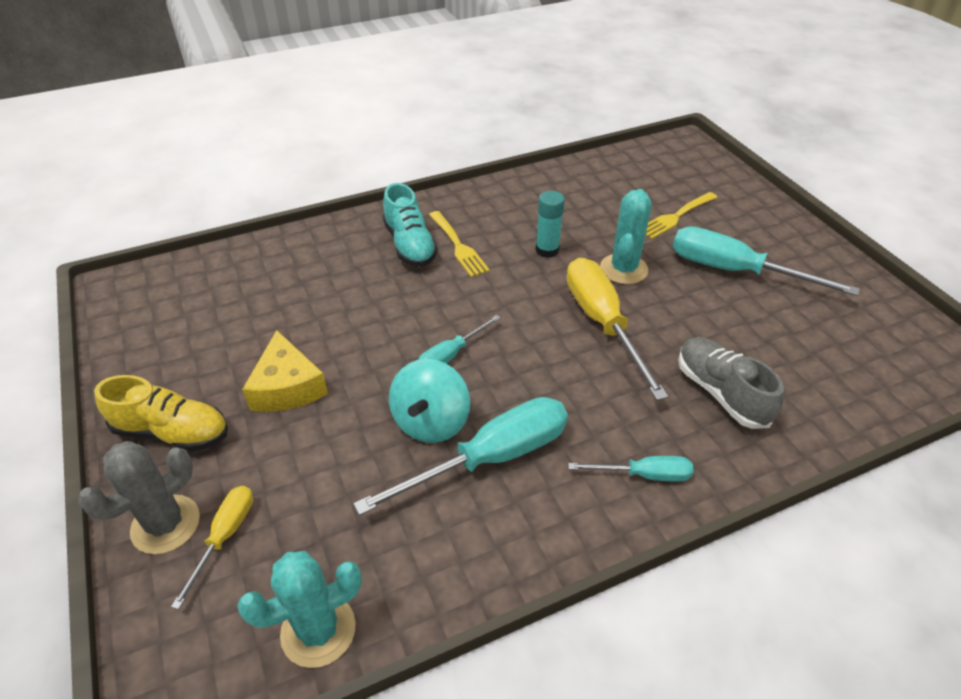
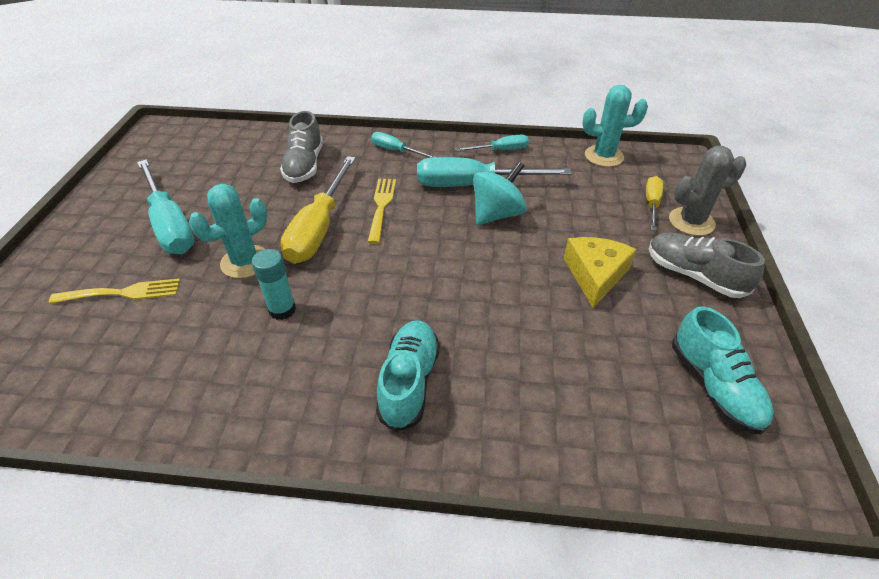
camera: 150 degrees left, 0 degrees up
yellow shoe [94,375,228,451] -> grey shoe [649,232,765,298]
yellow screwdriver [171,486,253,610] -> yellow screwdriver turned 150 degrees clockwise [646,176,663,231]
turquoise screwdriver [418,315,501,364] -> turquoise screwdriver moved to [455,135,529,151]
yellow fork [429,211,490,277] -> yellow fork moved to [368,179,396,244]
none -> turquoise shoe [672,306,774,434]

